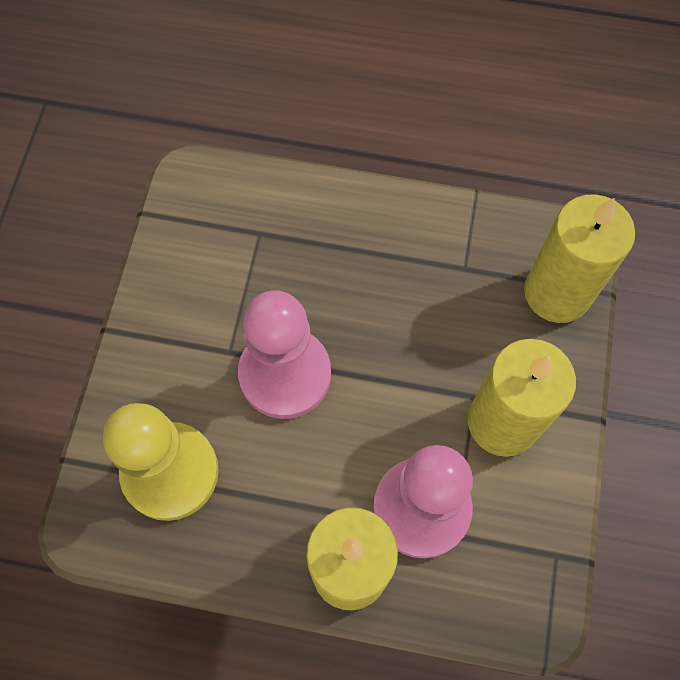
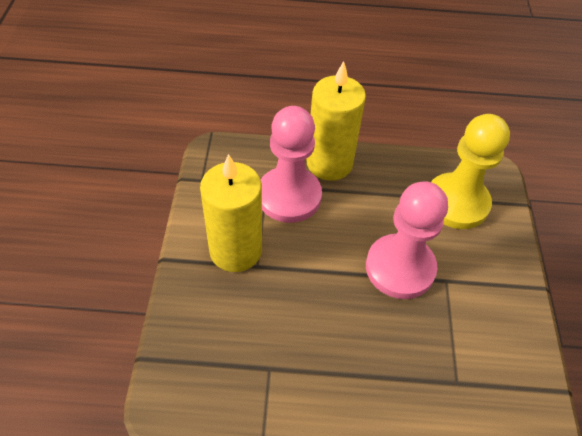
camera: 170 degrees right, 15 degrees down
yellow candle [524,194,635,323] -> none

